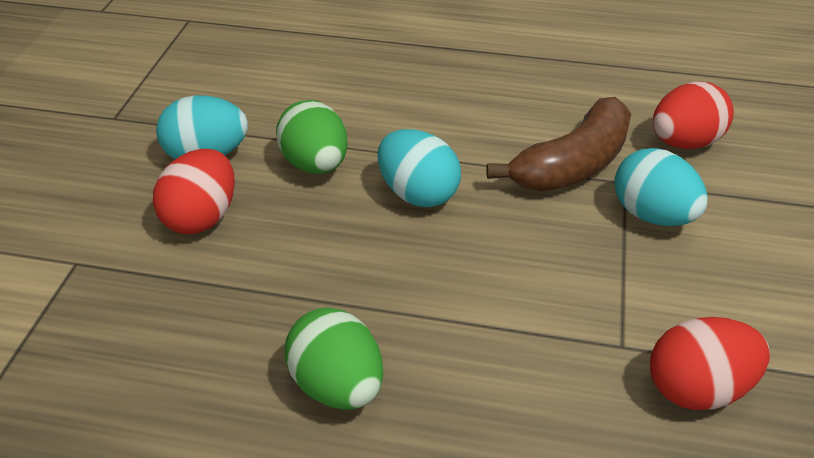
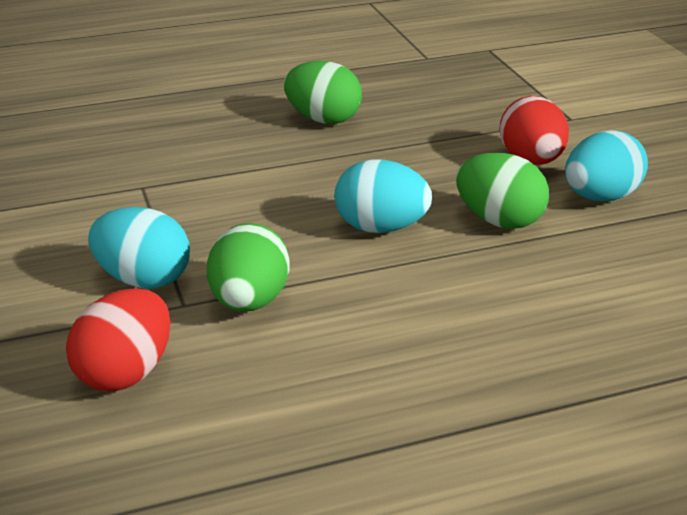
camera: 150 degrees right, 10 degrees down
brown banana [486,97,631,191] -> green egg [207,223,290,311]
red egg [650,317,770,410] -> none

